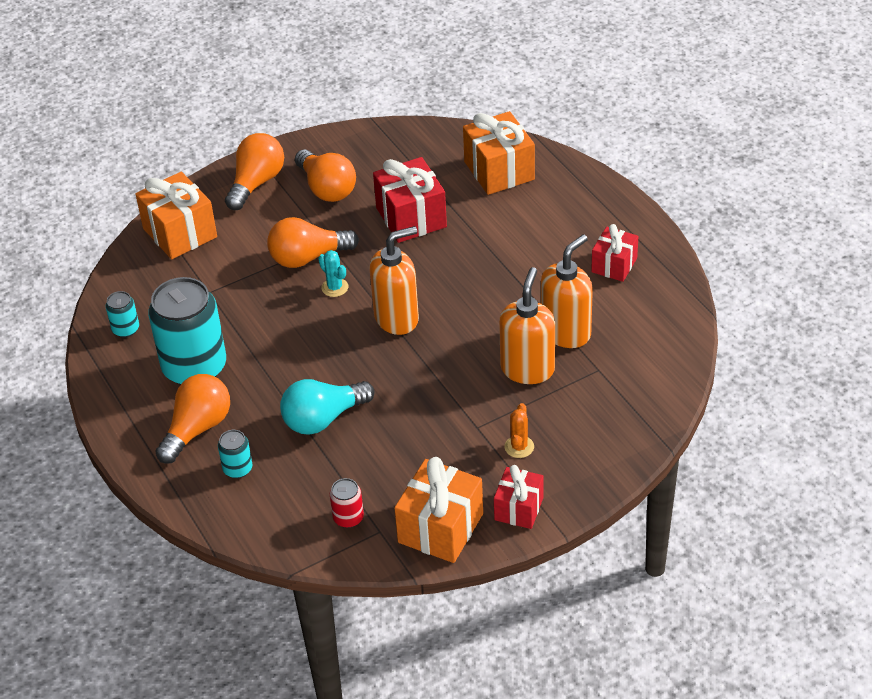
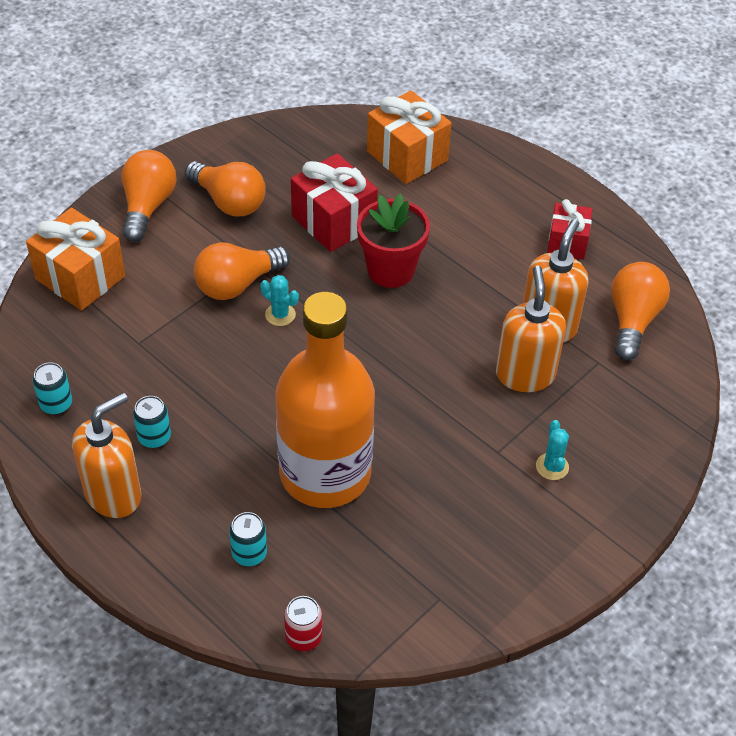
camera: 20 degrees left, 5 degrees up
turquoise can [148,277,226,385] -> turquoise can [133,396,171,448], size x0.44
orange light bulb [155,374,230,464] -> orange light bulb moved to [611,262,670,360]
turquoise light bulb [280,379,374,435] -> orange bottle [276,292,375,508]
red can [330,478,364,528] -> red can moved to [284,596,322,651]
orange soap dispenser [370,226,419,335] -> orange soap dispenser moved to [72,393,141,518]
orange gift [394,457,483,563] -> none
red gift [494,465,544,529] -> none
orange cactus [504,403,534,458] -> turquoise cactus [536,420,569,480]
none -> red flower pot [357,194,430,288]

